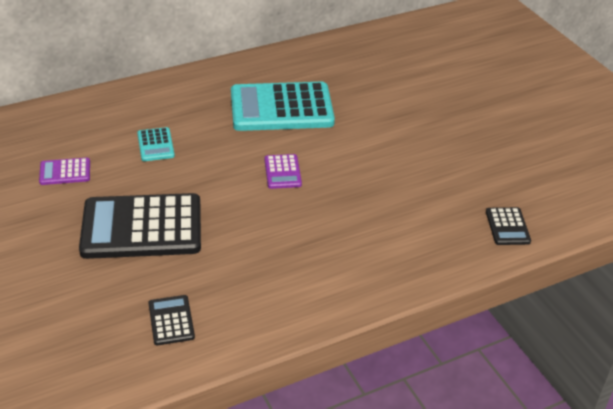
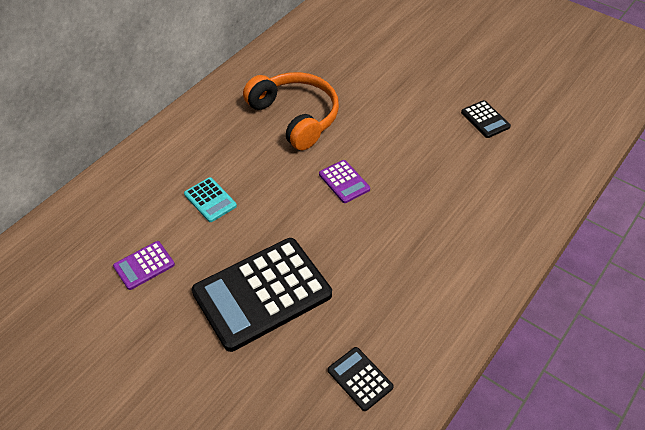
camera: 25 degrees left, 10 degrees up
turquoise calculator [231,82,335,131] -> orange headphones [243,72,339,150]
black calculator [486,207,531,245] -> black calculator moved to [461,100,511,138]

